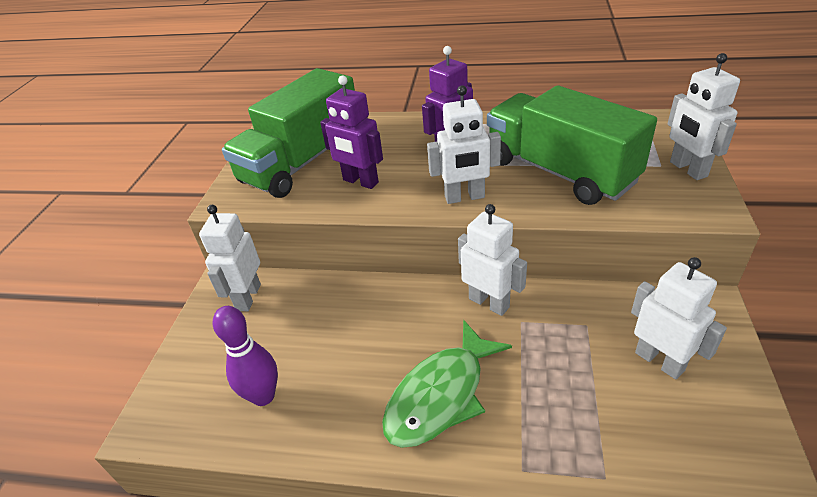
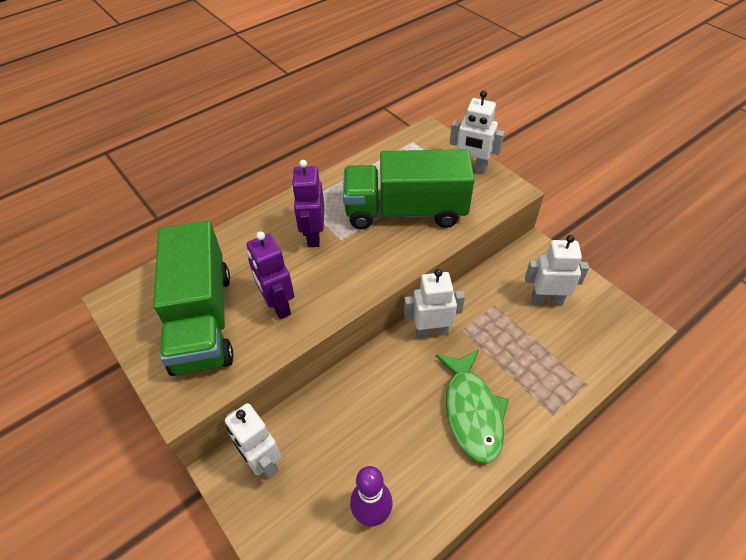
camera: 50 degrees left, 10 degrees up
purple robot [320,75,383,189] -> purple robot turned 75 degrees clockwise [247,231,294,319]
white robot [427,85,501,204] -> none

